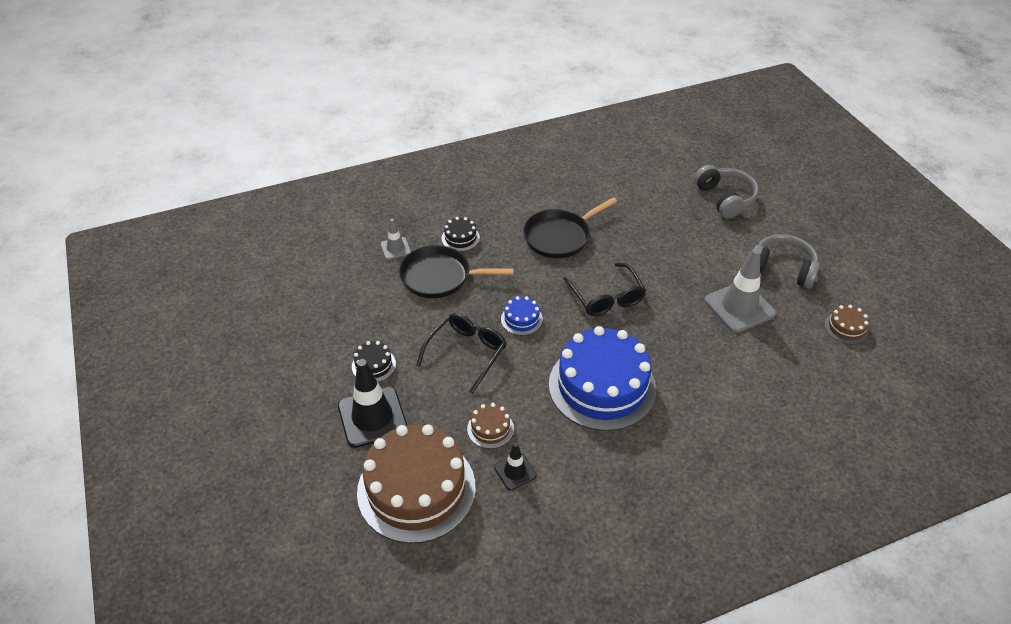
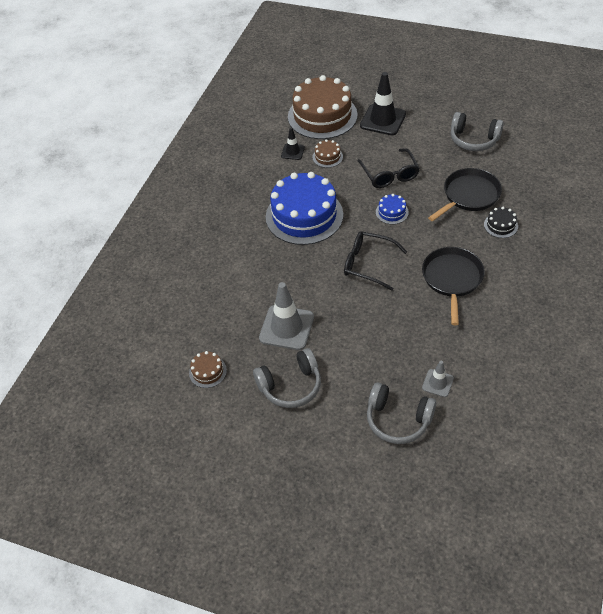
camera: 135 degrees right, 5 degrees up
black cake [352,341,396,382] -> none
grey traffic cone [380,219,411,260] -> grey traffic cone moved to [422,361,454,397]
none -> grey headphones [451,112,504,151]

